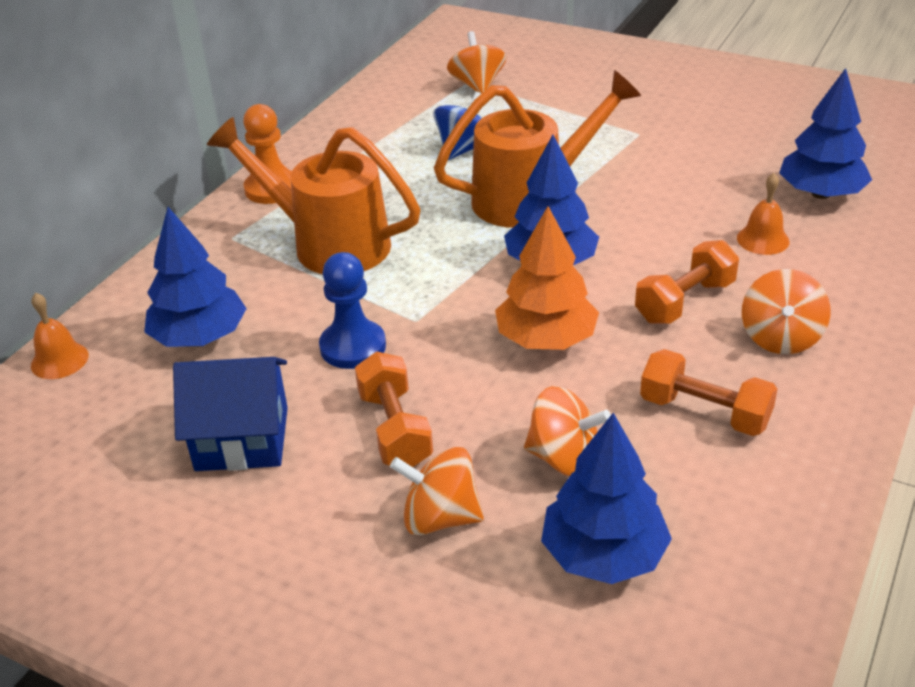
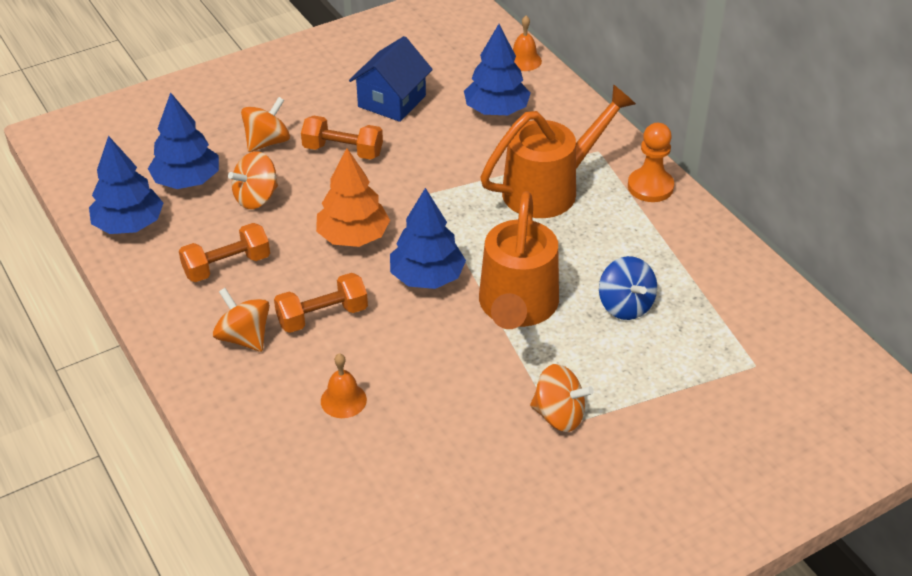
camera: 120 degrees right, 5 degrees up
blue pawn [319,252,386,369] -> none
orange spinning top [447,31,506,94] -> orange spinning top moved to [530,364,594,432]
orange dumbbell [635,240,739,324] -> orange dumbbell turned 75 degrees clockwise [274,273,368,333]
blue tree [779,68,872,199] -> blue tree moved to [89,136,163,234]

